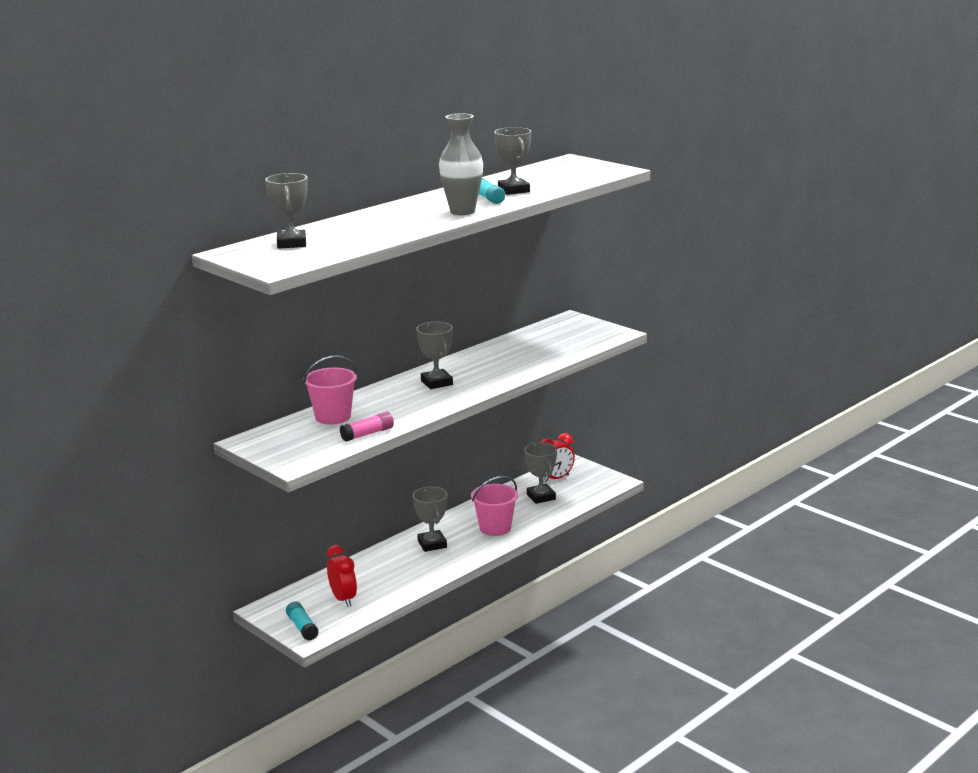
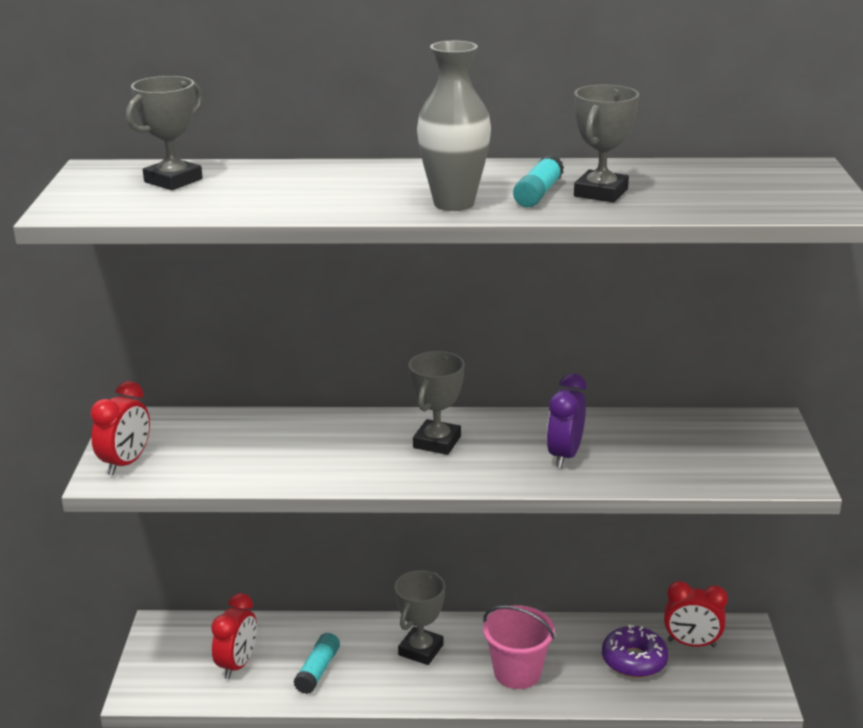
camera: 45 degrees right, 5 degrees up
turquoise glue stick [286,601,319,641] -> turquoise glue stick moved to [293,633,340,694]
pink bucket [303,355,357,424] -> none
pink glue stick [340,412,394,442] -> none
grey trophy [524,443,557,504] -> purple donut [602,625,669,678]
none -> red clock [90,381,150,476]
none -> purple clock [547,373,586,468]

